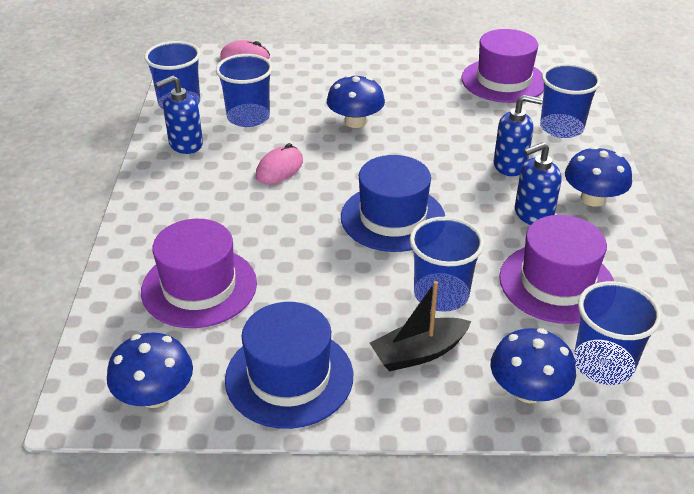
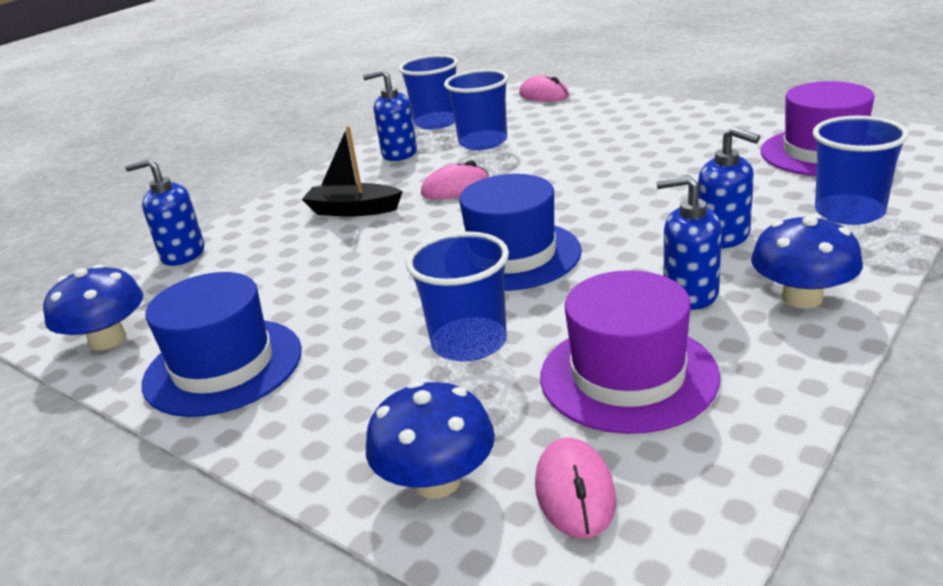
camera: 40 degrees right, 10 degrees down
purple hat [141,219,257,328] -> none
blue mushroom [327,75,385,128] -> none
black boat [370,281,471,371] -> black boat moved to [302,126,403,216]
blue cup [574,281,662,385] -> pink mouse [535,438,616,539]
none -> blue soap dispenser [125,158,204,266]

